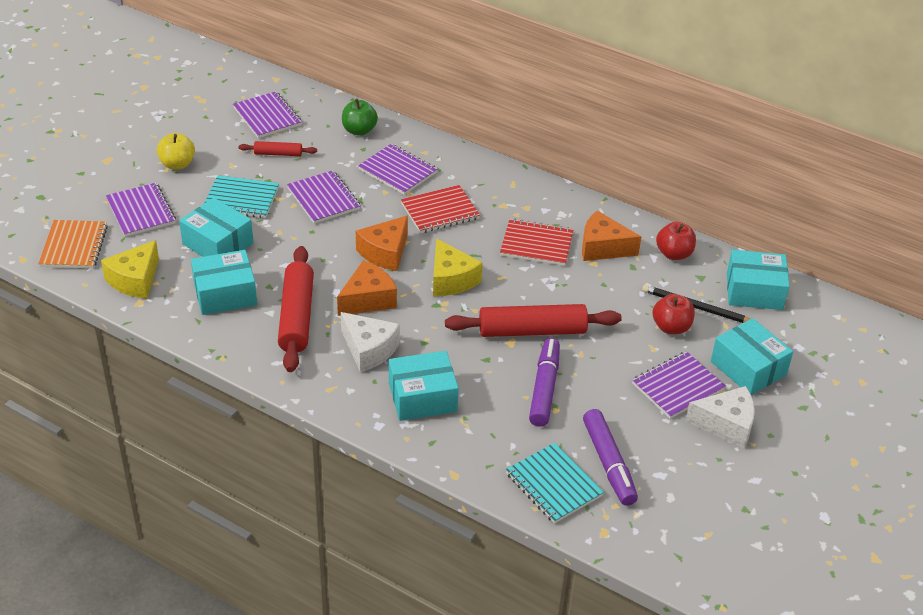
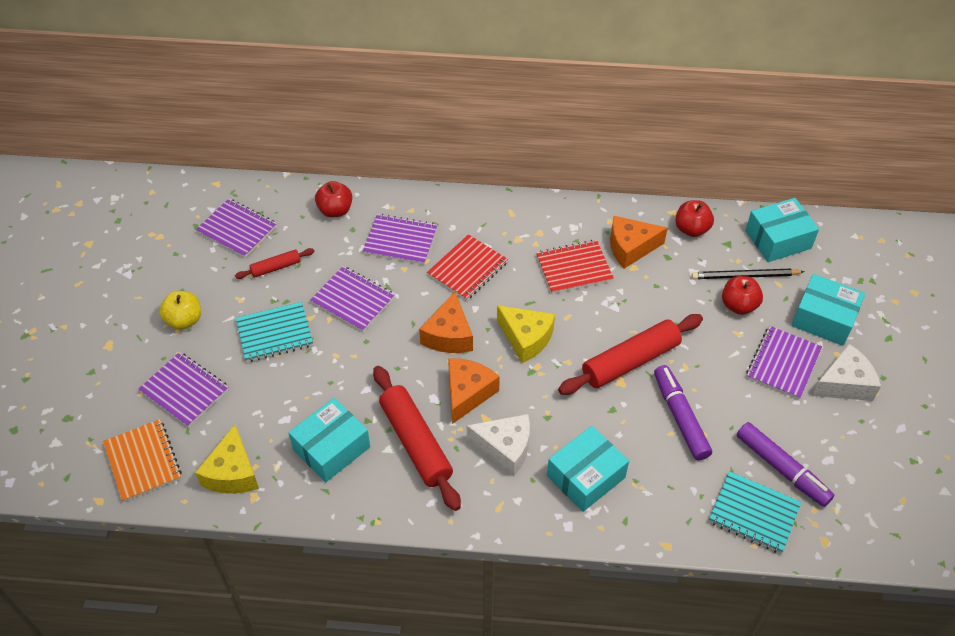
camera: 25 degrees left, 10 degrees up
turquoise box [179,198,253,257] -> none
green apple [342,99,378,136] -> red apple [315,181,352,218]

